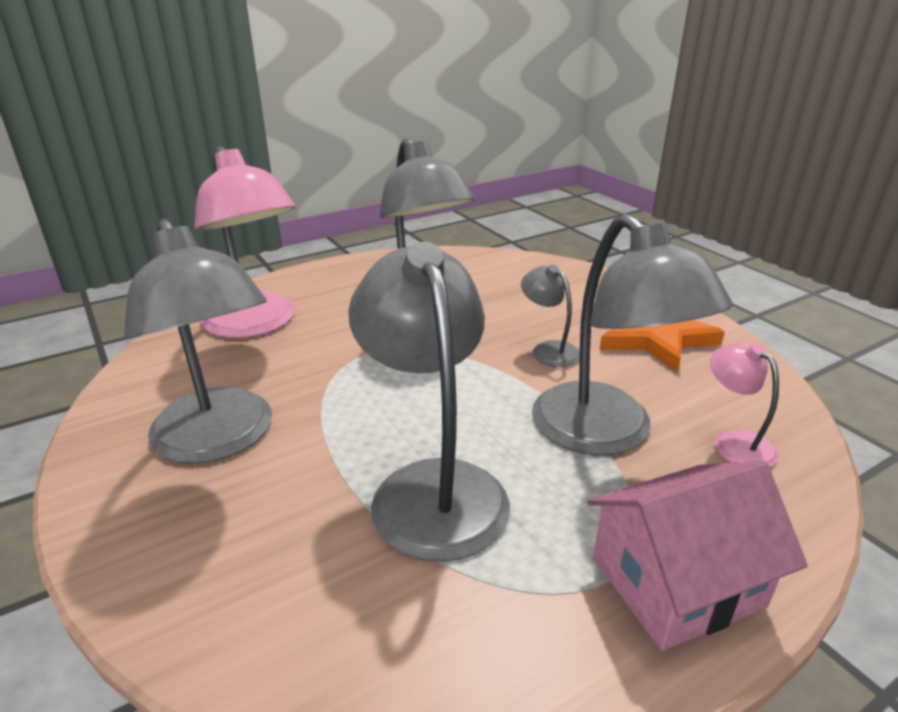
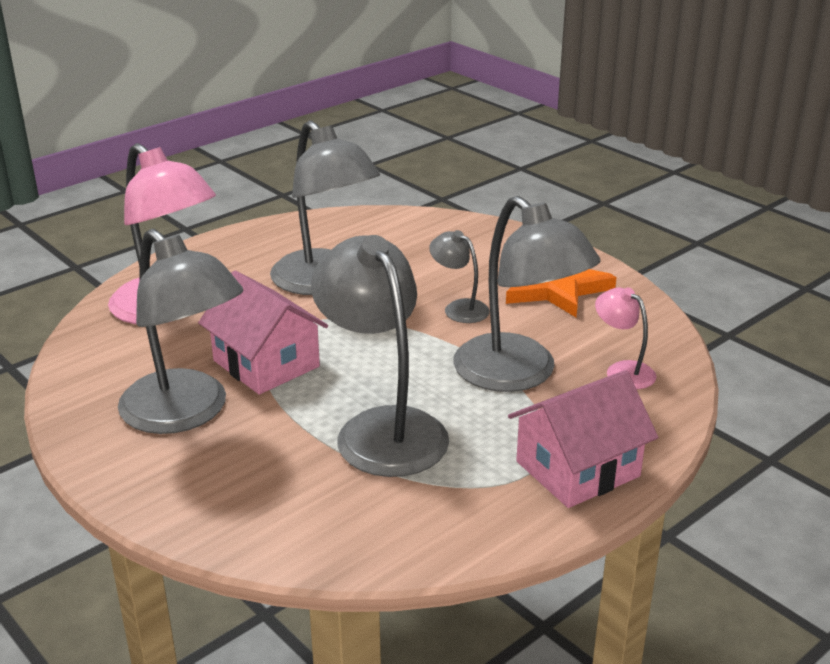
camera: 10 degrees left, 0 degrees up
none -> pink house [198,271,328,395]

